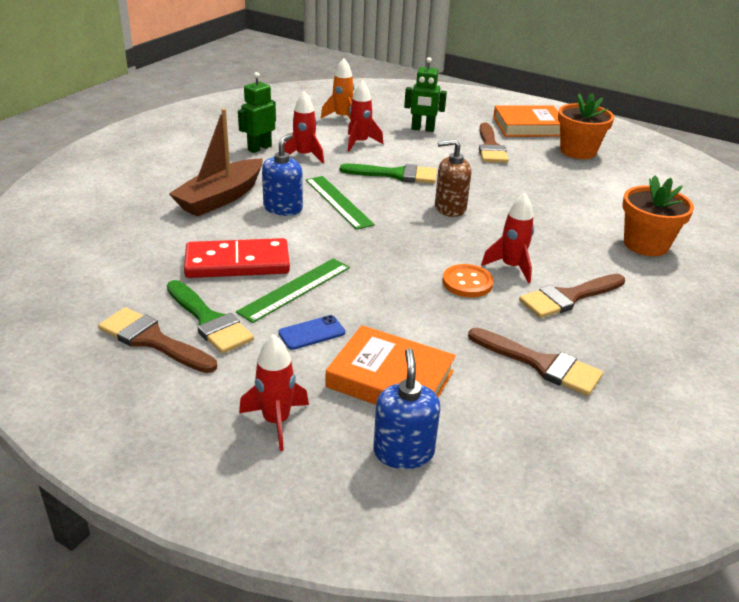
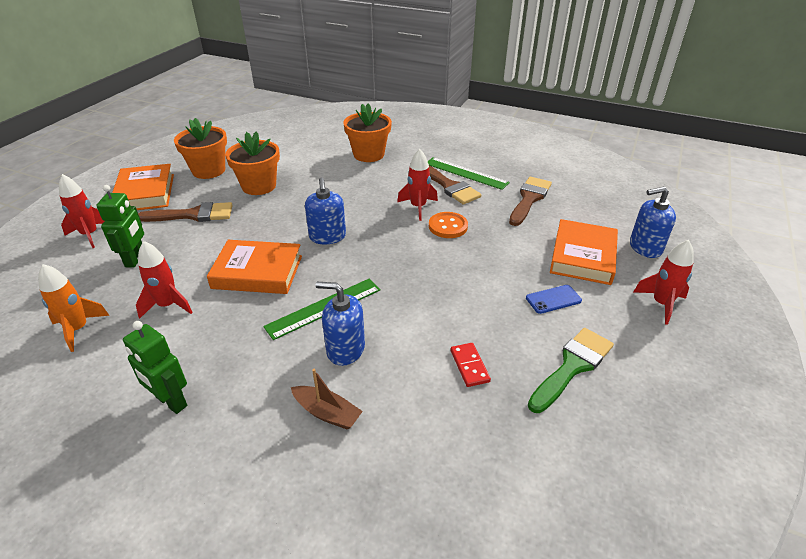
camera: 95 degrees left, 5 degrees up
brown brush [98,307,217,373] -> none
brown boat [169,108,263,217] -> brown boat [291,369,363,430], size x0.53
red domino [184,238,290,278] -> red domino [451,343,491,387], size x0.47
green ruler [236,258,350,323] -> green ruler moved to [428,157,510,190]
blue phone [278,315,345,350] -> blue phone turned 75 degrees counterclockwise [526,285,582,314]
red rocket [284,91,324,163] -> red rocket moved to [59,174,104,248]
green brush [340,164,437,184] -> orange book [207,240,302,294]
brown soap dispenser [435,139,471,217] -> blue soap dispenser [305,178,346,245]
none -> orange flower pot [225,131,280,195]

